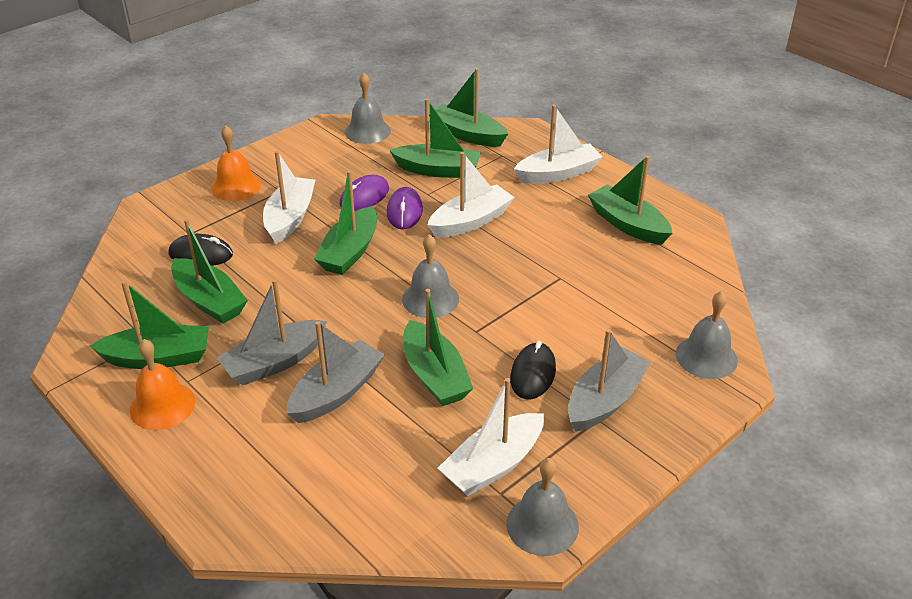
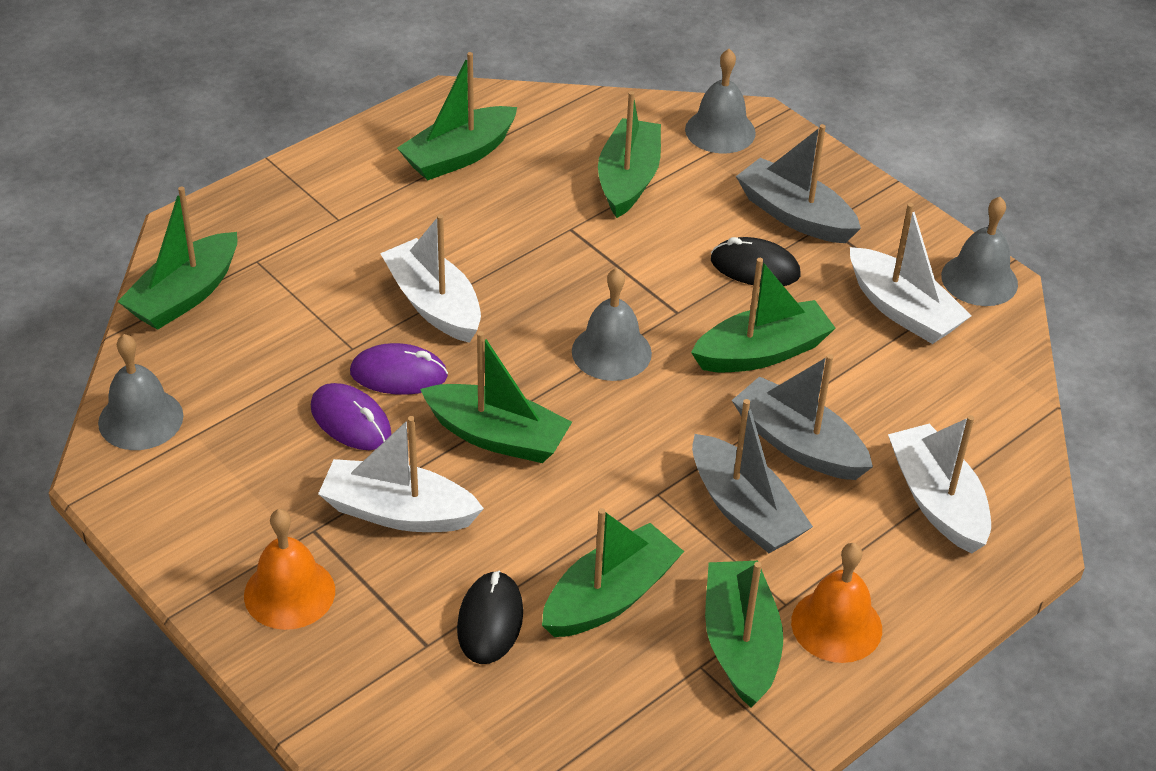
camera: 90 degrees left, 5 degrees up
green boat [389,98,481,178] -> green boat moved to [598,91,661,218]
white boat [514,105,603,184] -> white boat moved to [888,415,991,553]

